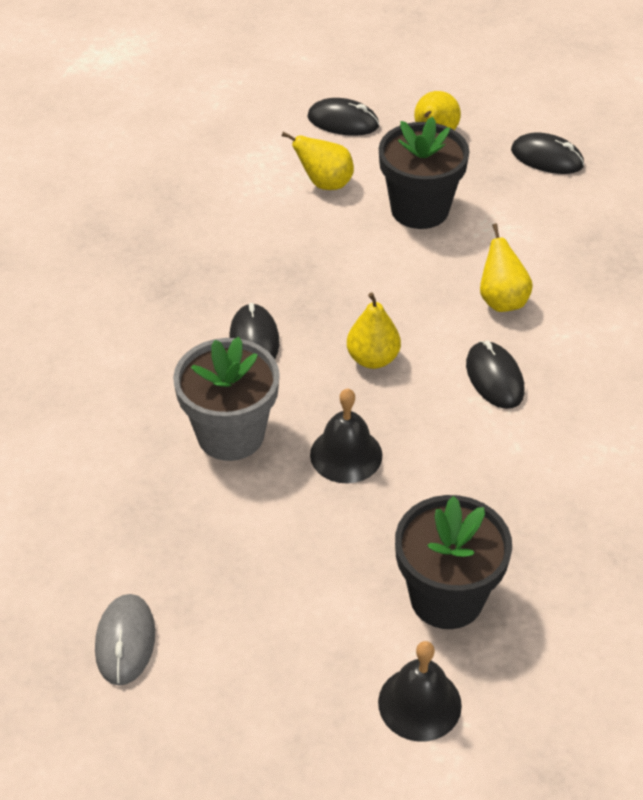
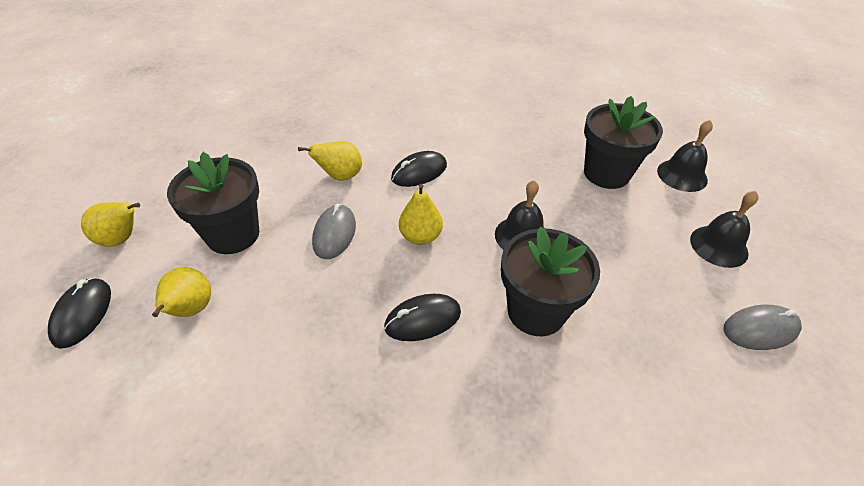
camera: 105 degrees left, 0 degrees up
grey flower pot [173,337,280,461] -> black flower pot [501,226,600,336]
black mouse [511,132,584,174] -> none
none -> grey mouse [312,203,356,259]
none -> black bell [690,191,758,268]

